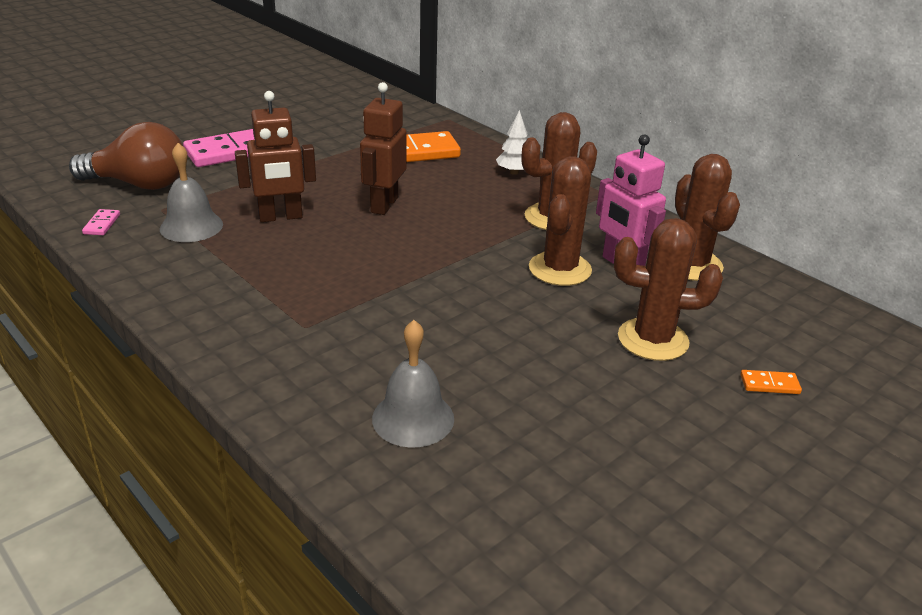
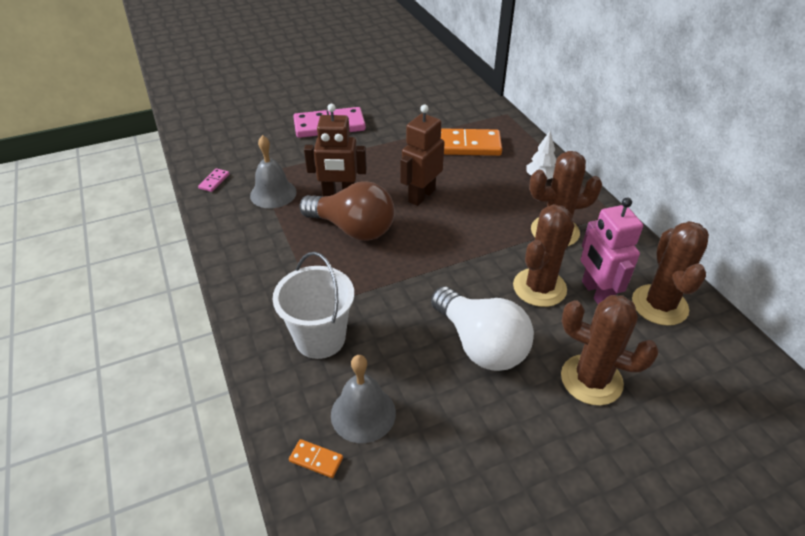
camera: 20 degrees right, 10 degrees up
brown light bulb [69,122,183,190] -> brown light bulb moved to [300,181,395,241]
orange domino [741,370,802,394] -> orange domino moved to [289,439,343,478]
none -> white bucket [272,252,354,359]
none -> white light bulb [431,287,534,371]

